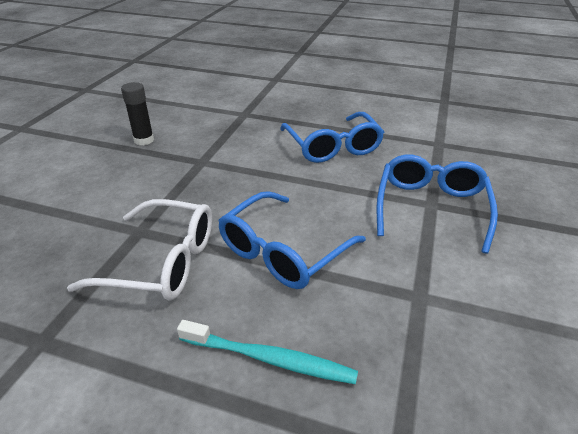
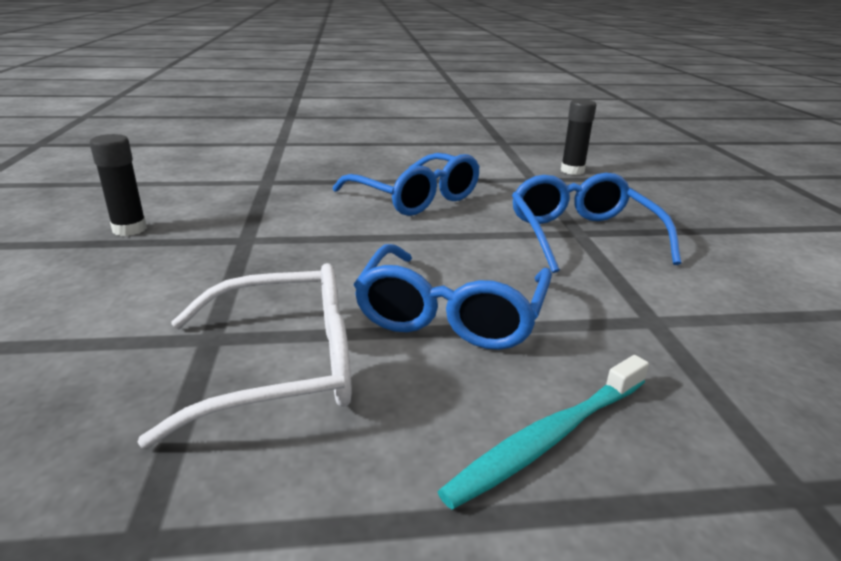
camera: 25 degrees left, 10 degrees down
turquoise toothbrush [177,320,358,384] -> turquoise toothbrush turned 150 degrees clockwise [437,355,649,510]
none -> black glue stick [561,99,596,175]

